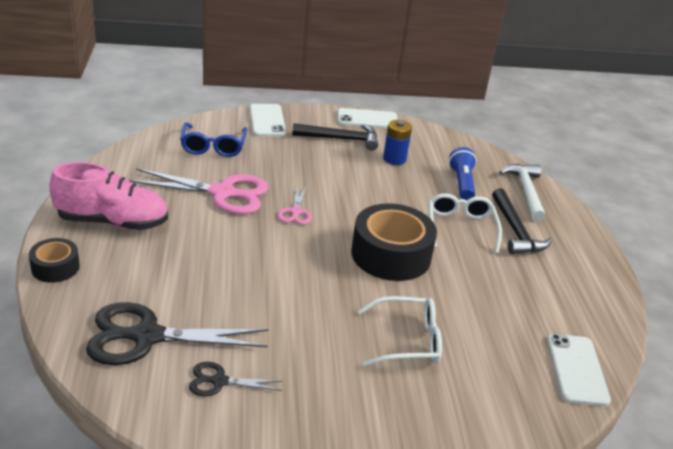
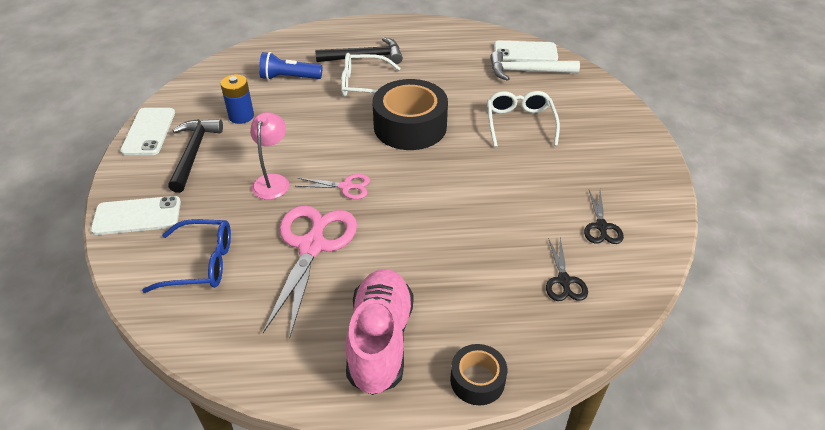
camera: 85 degrees left, 10 degrees up
black scissors [86,302,268,365] -> black scissors [546,238,588,301], size x0.50
white hammer [499,164,546,222] -> white hammer moved to [490,51,580,81]
none -> pink lamp [250,112,289,200]

